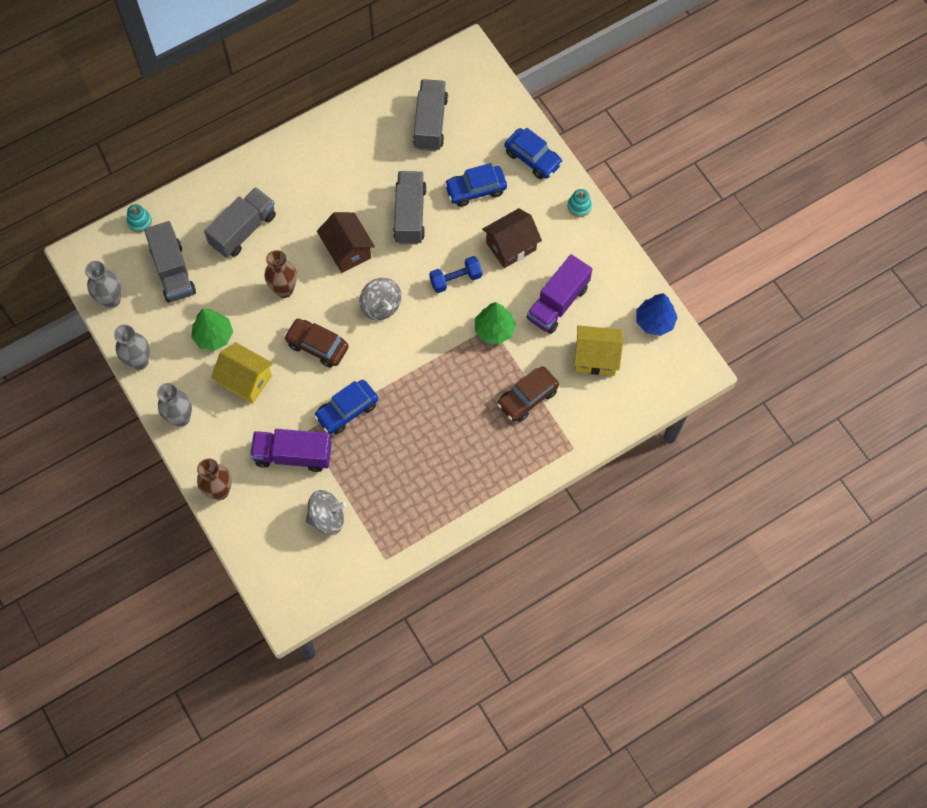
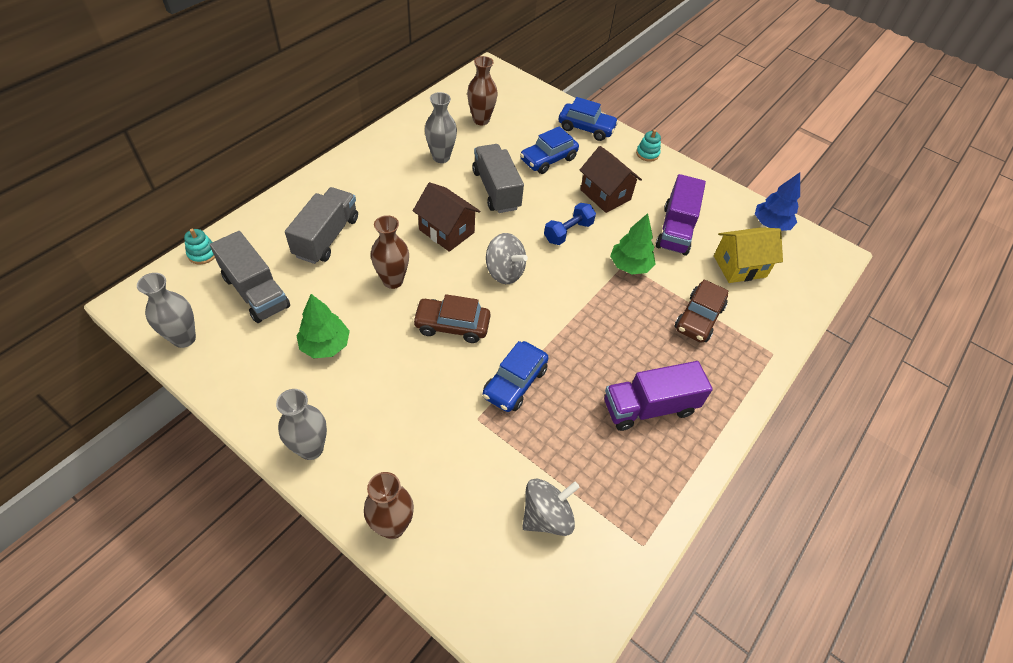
camera: 25 degrees left, 15 degrees down
grey vase [114,324,150,370] -> grey vase moved to [425,92,457,163]
yellow house [211,342,273,403] -> none
purple truck [250,429,332,472] -> purple truck moved to [604,361,713,431]
grey truck [413,79,448,151] -> brown vase [467,56,498,126]
brown house [482,208,542,268] -> brown house turned 75 degrees counterclockwise [580,146,642,213]

